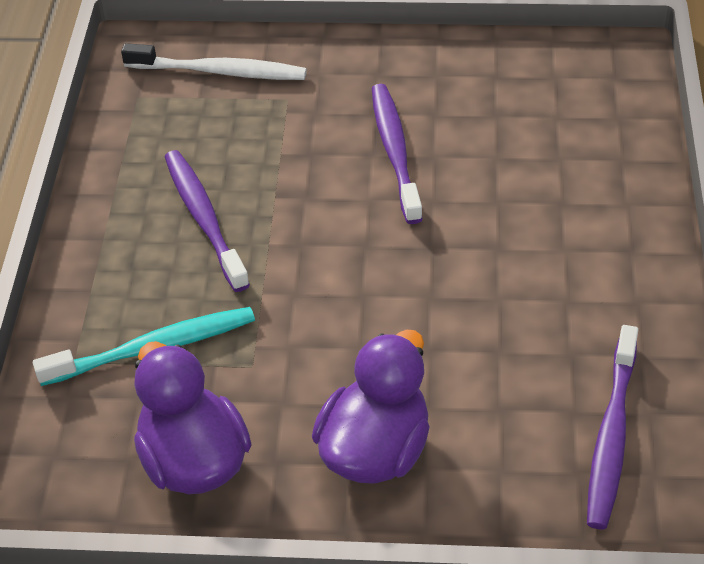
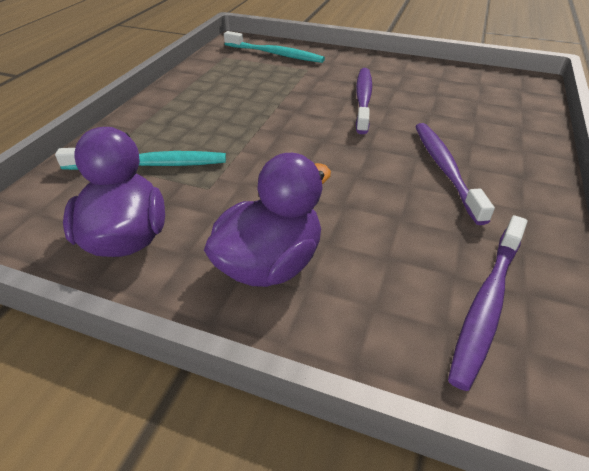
camera: 15 degrees right, 5 degrees down
white toothbrush [121,43,307,80] -> turquoise toothbrush [224,31,325,63]
purple toothbrush [165,150,250,292] -> purple toothbrush moved to [415,123,495,225]

